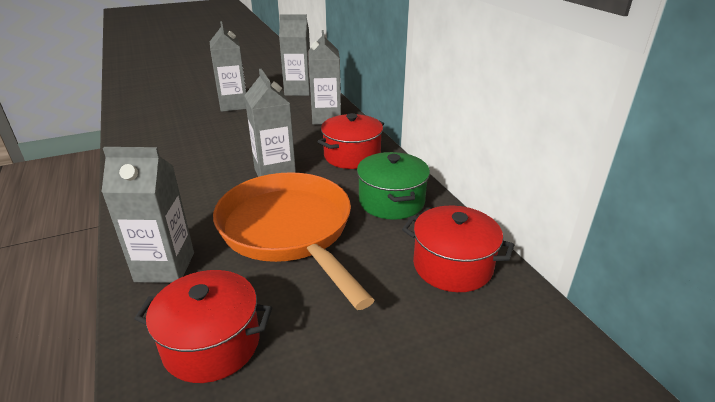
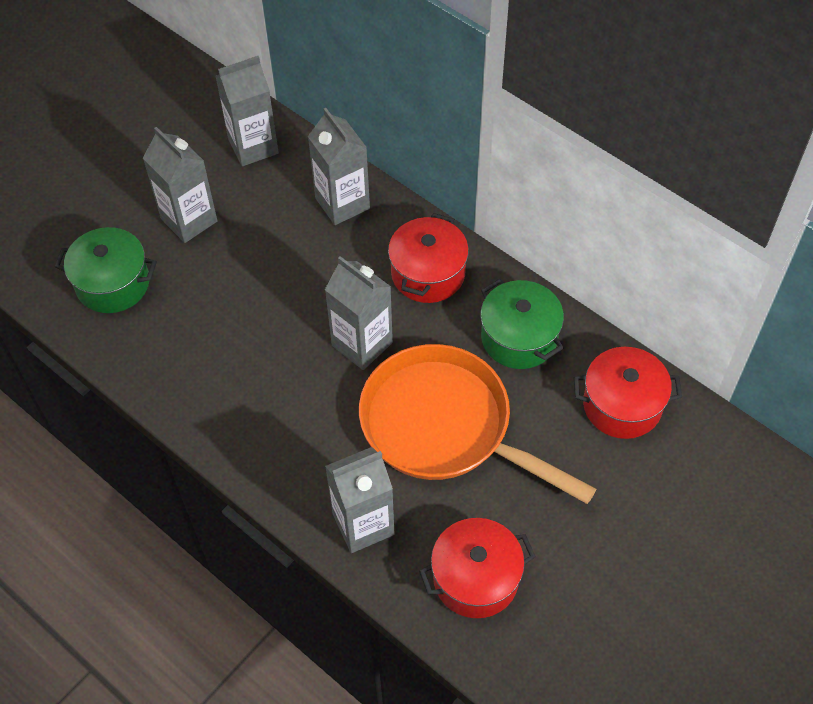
camera: 25 degrees left, 25 degrees up
none -> green pot [54,227,157,313]

